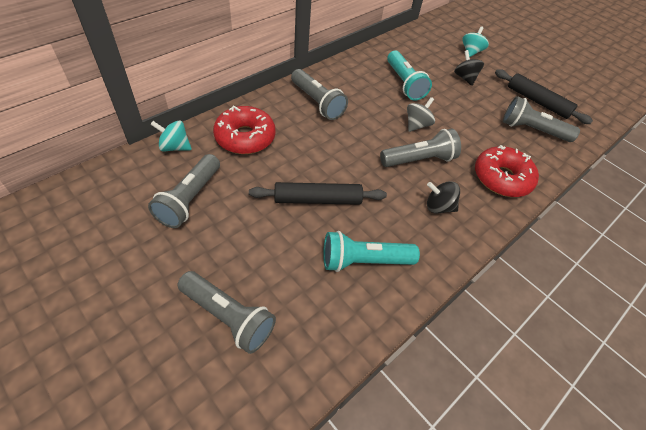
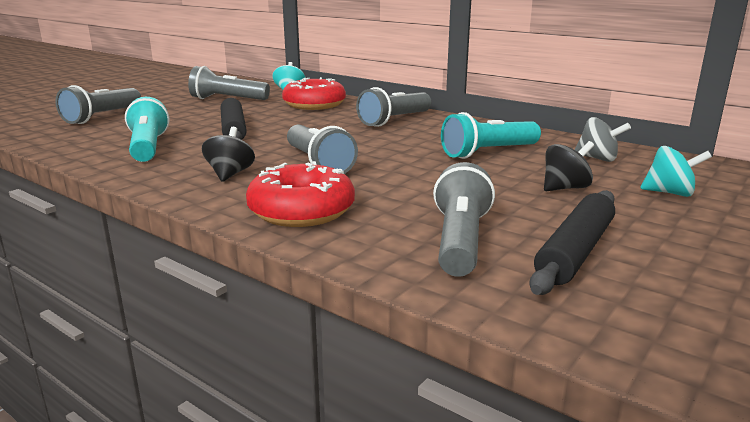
camera: 85 degrees right, 30 degrees down
grey spinning top [407,97,435,132] -> grey spinning top moved to [575,117,631,162]

